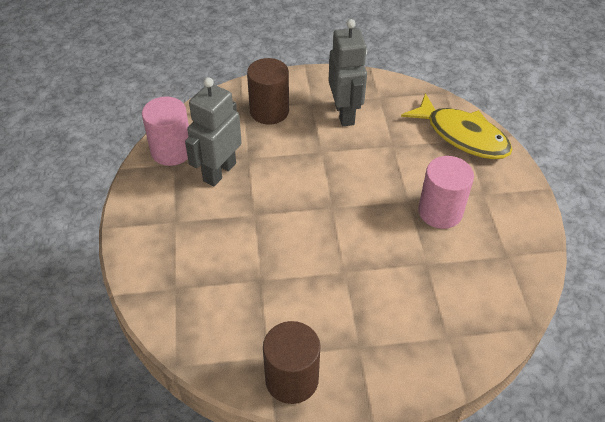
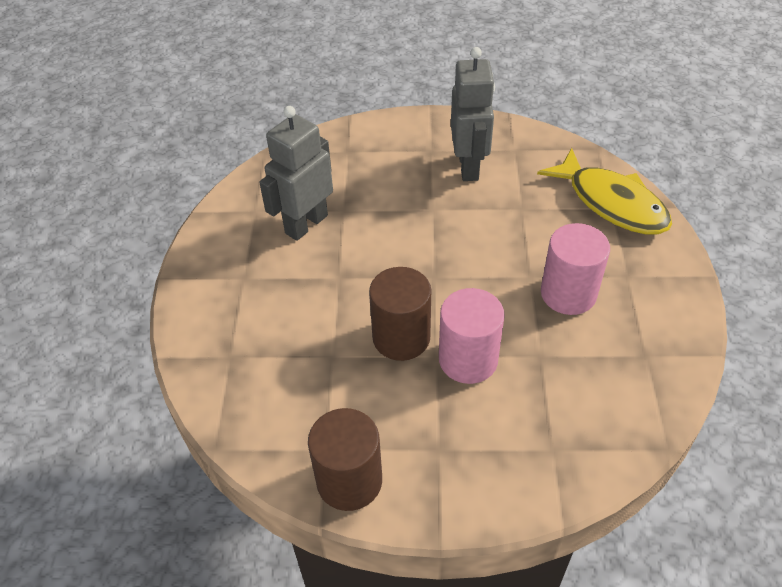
camera: 10 degrees right, 0 degrees up
pink cylinder [142,96,189,166] -> pink cylinder moved to [439,288,505,384]
brown cylinder [247,58,289,125] -> brown cylinder moved to [369,267,431,361]

